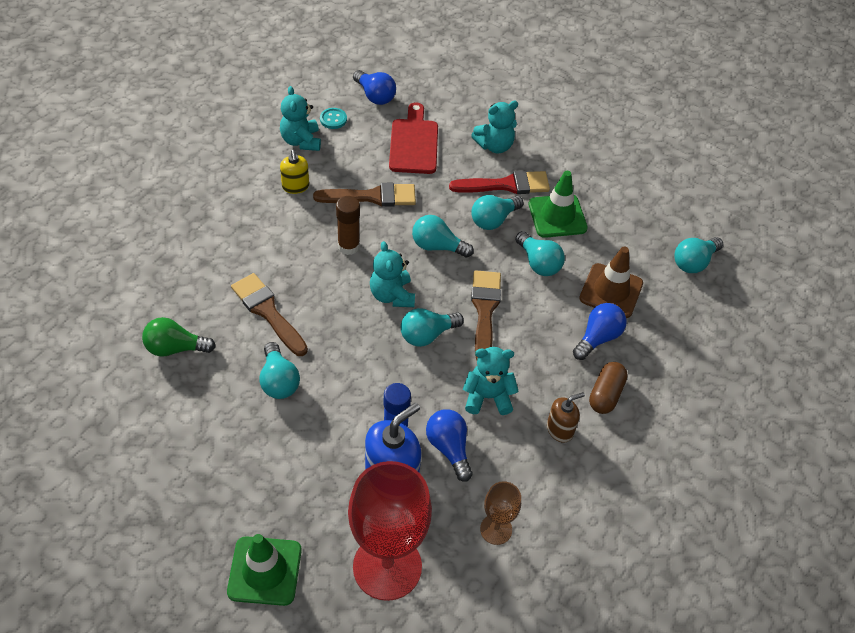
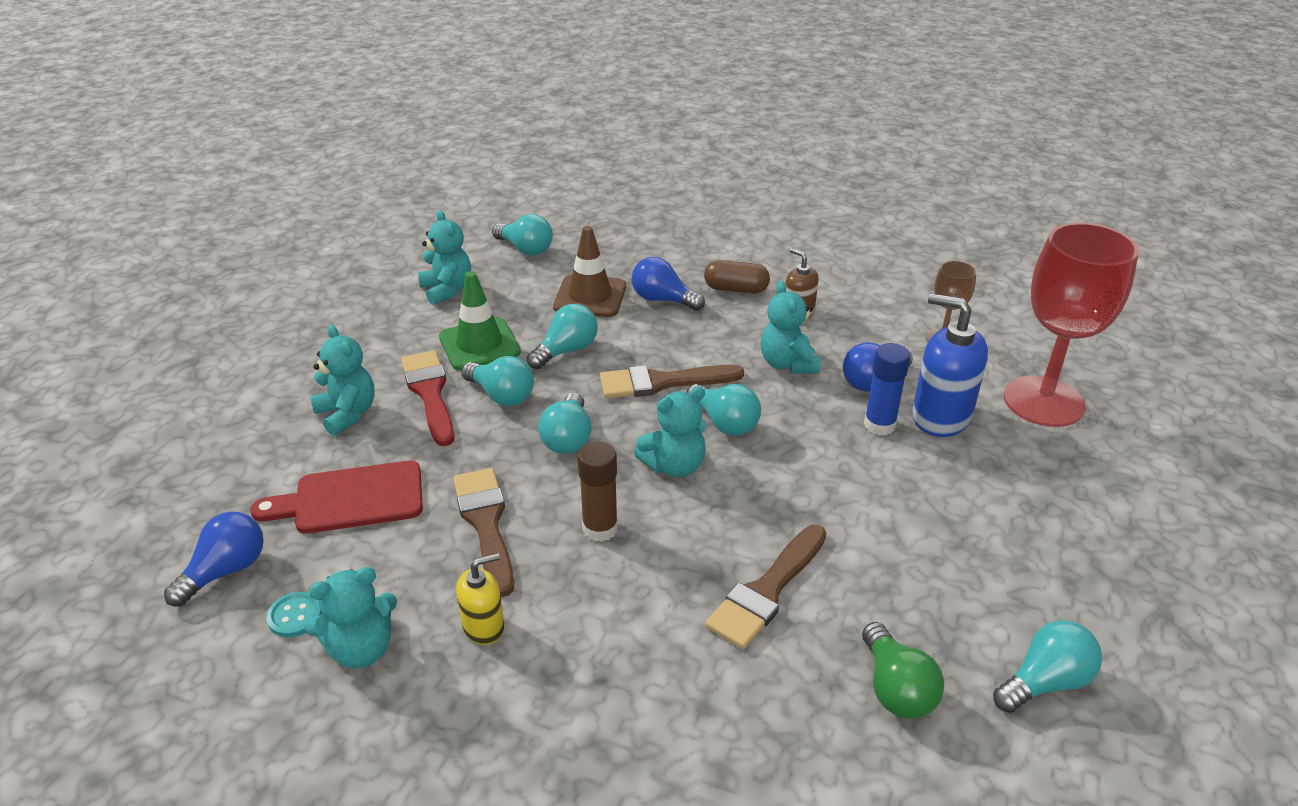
camera: 100 degrees left, 15 degrees down
green traffic cone [227,534,302,606] -> none
turquoise light bulb [259,342,300,399] -> turquoise light bulb moved to [993,620,1102,713]
none -> turquoise teddy bear [418,210,471,305]

